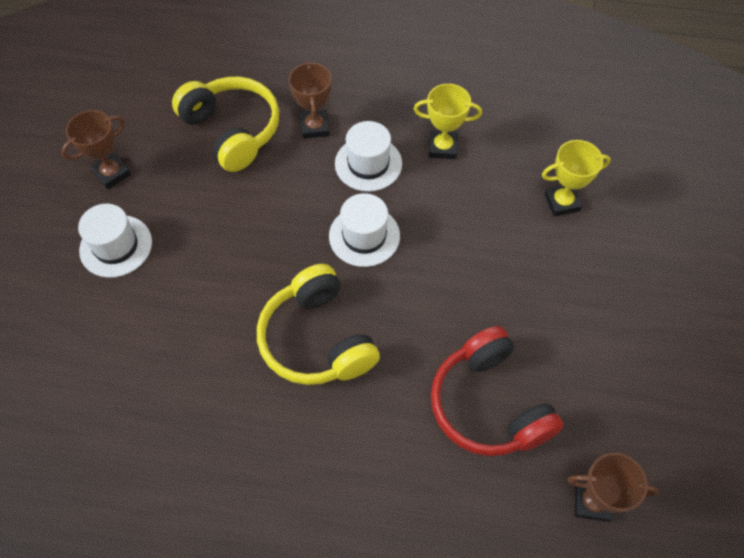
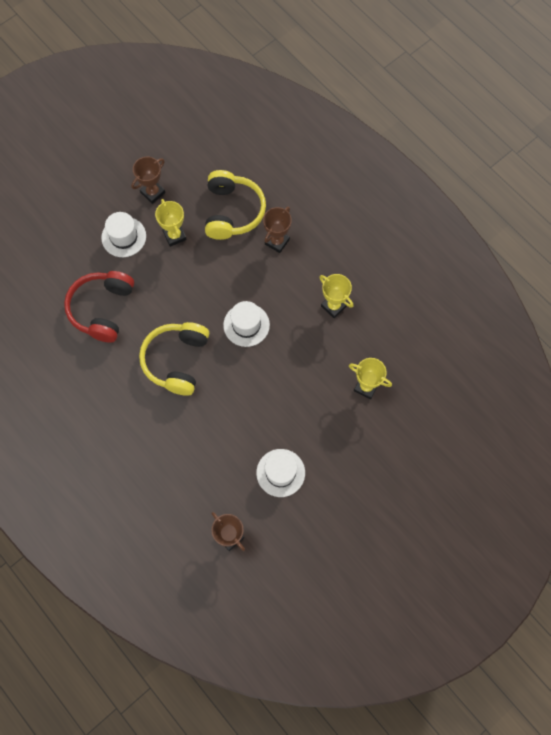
camera: 40 degrees right, 10 degrees up
brown trophy [61,110,131,189] -> brown trophy turned 45 degrees counterclockwise [131,157,165,204]
white hat [335,121,402,192] -> white hat moved to [256,449,305,497]
red headphones [431,326,564,456] -> red headphones moved to [64,271,134,343]
none -> yellow trophy [155,199,187,247]

